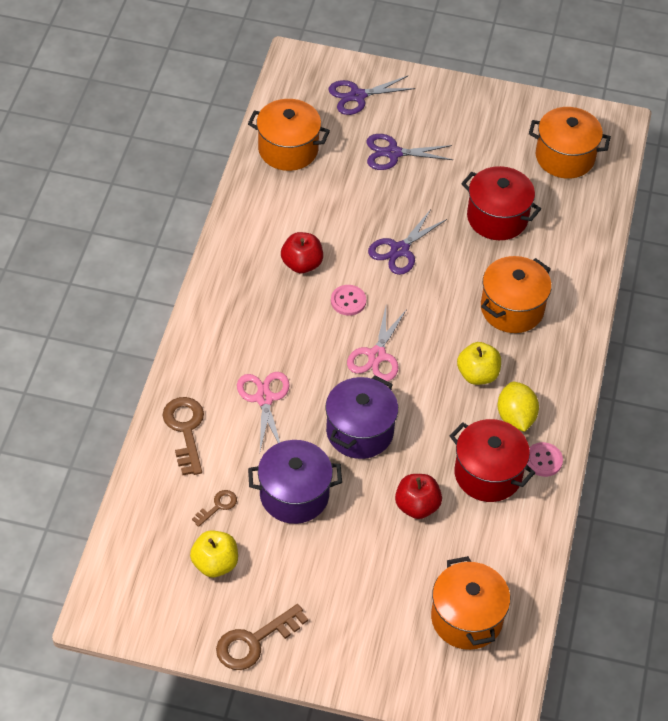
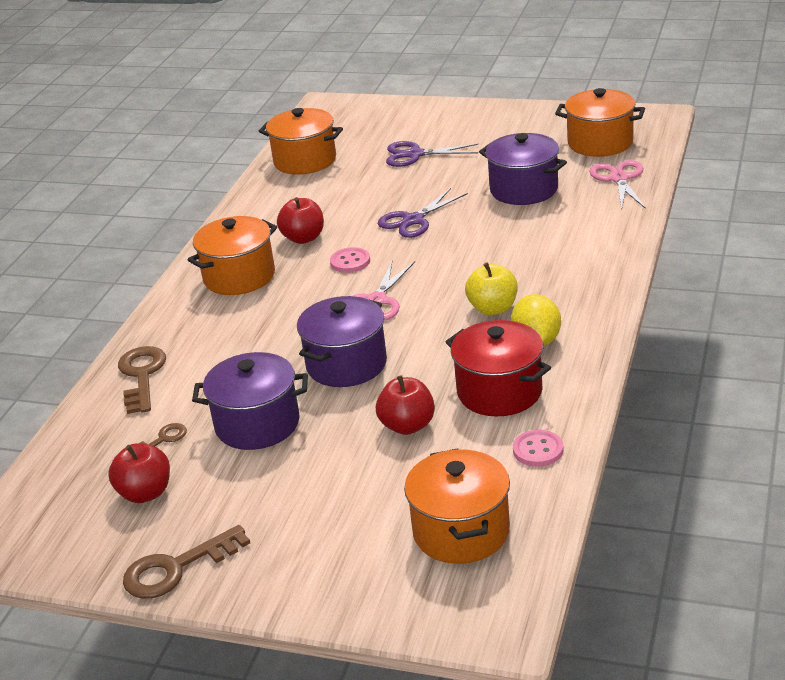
camera: 10 degrees right, 20 degrees down
yellow apple [190,530,238,577] -> red apple [108,444,170,503]
pink scissors [237,372,290,451] -> pink scissors moved to [589,160,646,209]
purple scissors [328,76,416,115] -> none
red pot [461,166,541,240] -> purple pot [479,133,567,205]
orange pot [481,256,552,333] -> orange pot moved to [188,216,277,295]
pink button [527,442,563,477] -> pink button moved to [513,430,563,467]

